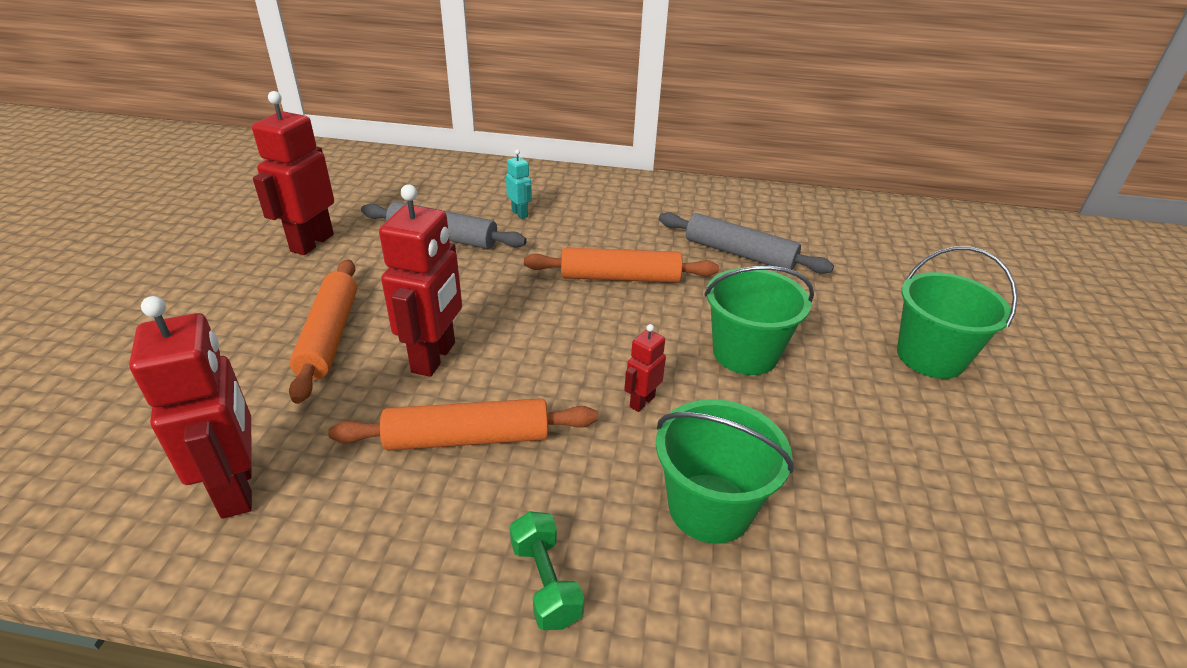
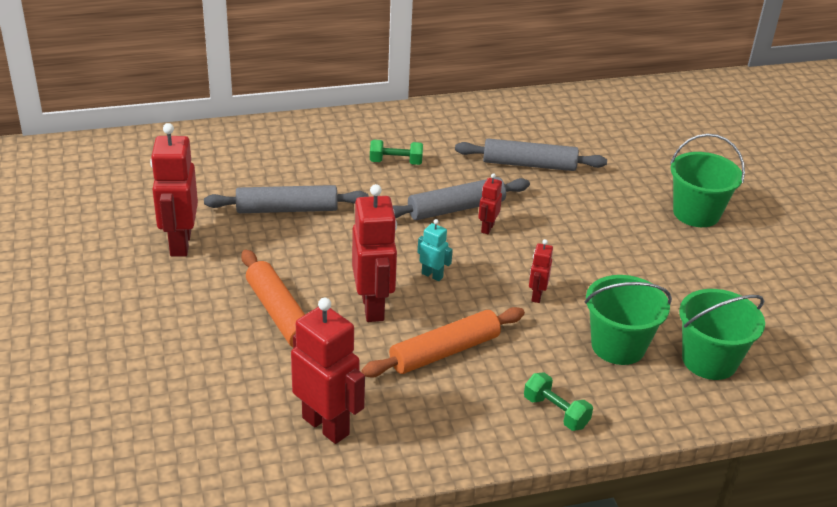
camera: 25 degrees left, 0 degrees up
turquoise robot [506,149,532,219] -> turquoise robot moved to [417,219,453,281]
orange rolling pin [524,247,719,283] -> grey rolling pin [393,177,530,220]
green bucket [704,266,814,375] -> green bucket moved to [679,289,765,380]
none -> green dumbbell [370,139,423,165]
none -> red robot [478,173,502,234]

